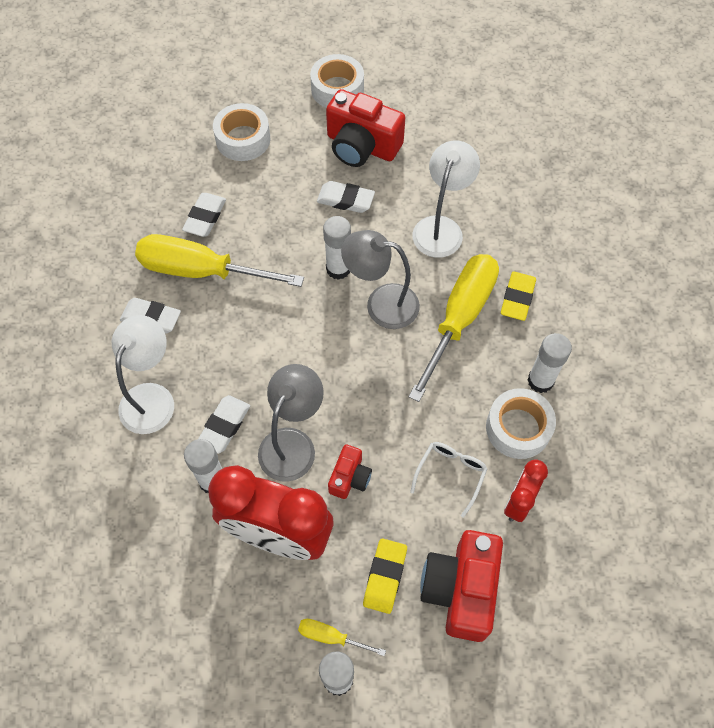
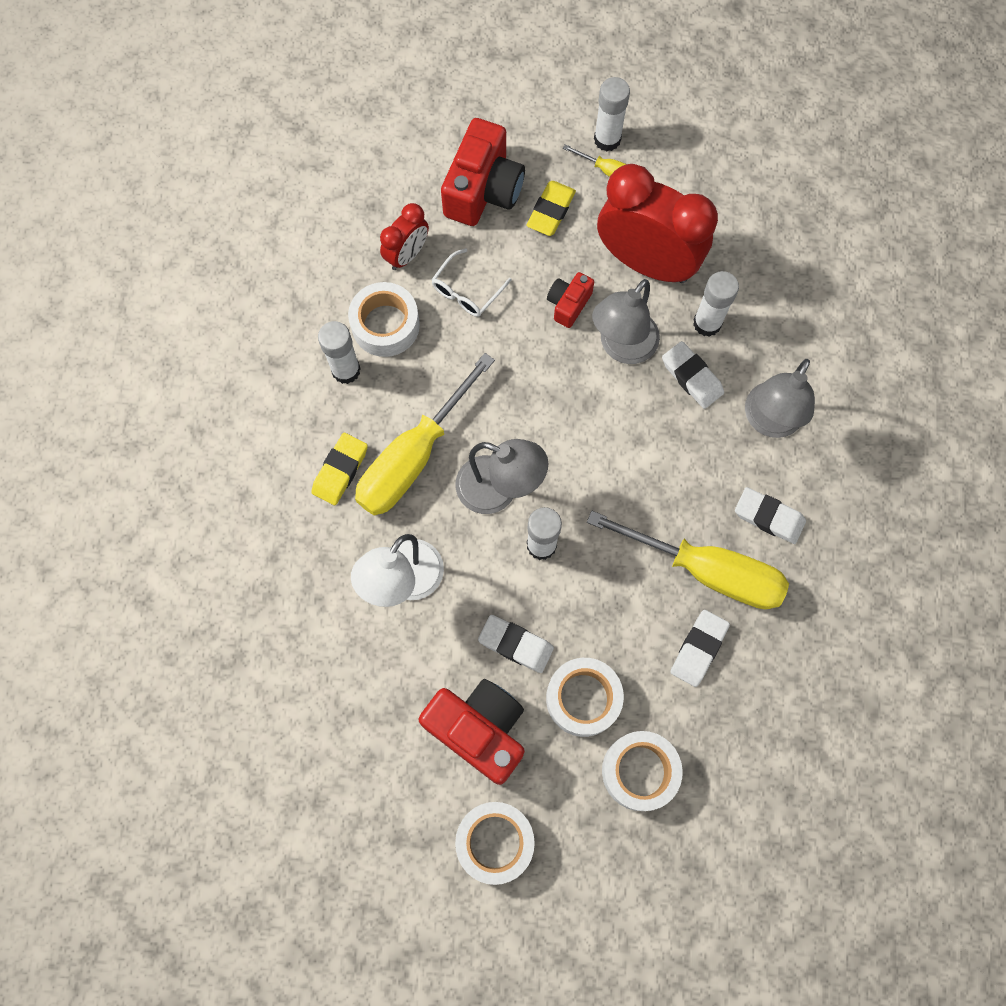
camera: 170 degrees left, 10 degrees up
white lamp [112,315,174,434] -> grey lamp [745,359,815,438]
white eraser [198,395,250,454] -> white eraser turned 75 degrees counterclockwise [662,341,724,409]
none -> white tape [546,658,624,737]

